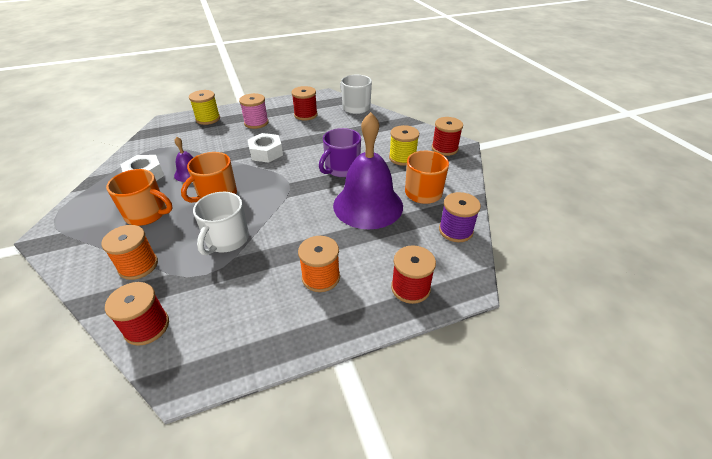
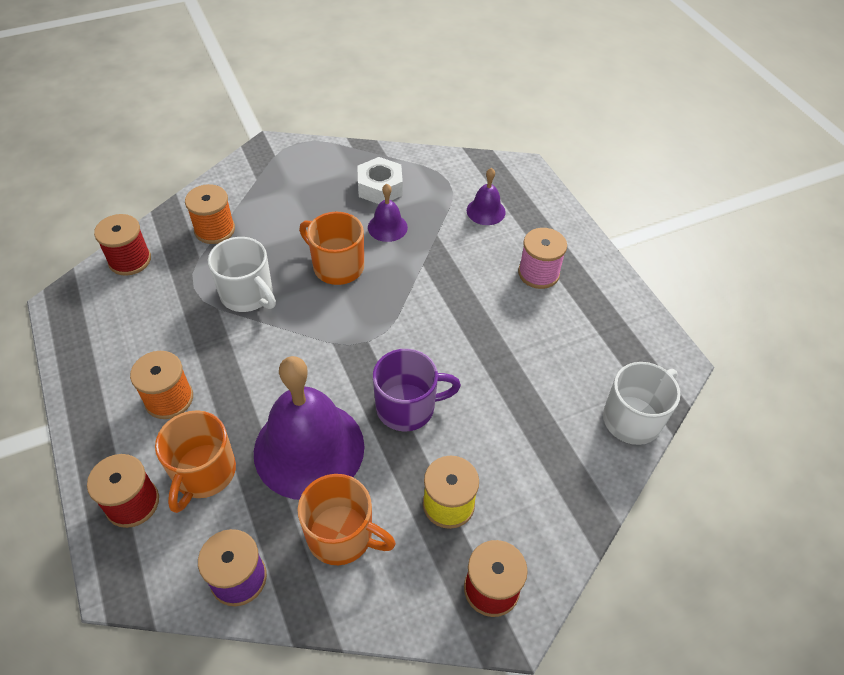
camera: 85 degrees right, 10 degrees up
orange mug [106,169,173,226] -> orange mug moved to [155,410,236,513]
yellow spool [189,90,220,125] -> none
white mug [193,192,249,255] -> white mug turned 150 degrees counterclockwise [208,237,276,312]
white nut [248,133,283,163] -> none
red spool [291,86,318,120] -> none
purple mug [319,128,361,177] -> purple mug turned 135 degrees clockwise [373,349,461,431]
none -> purple bell [467,168,506,225]

